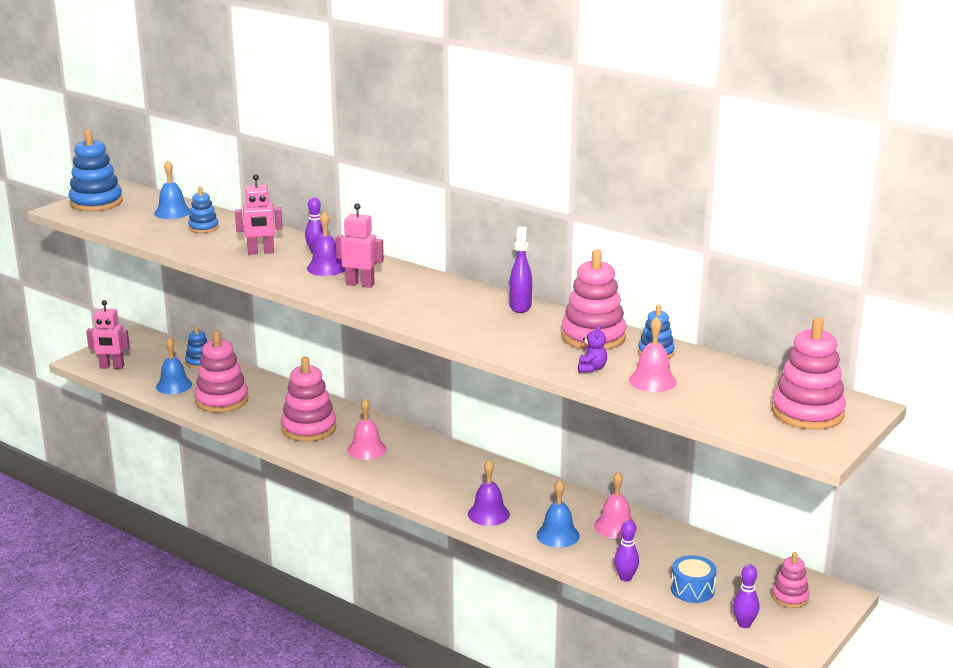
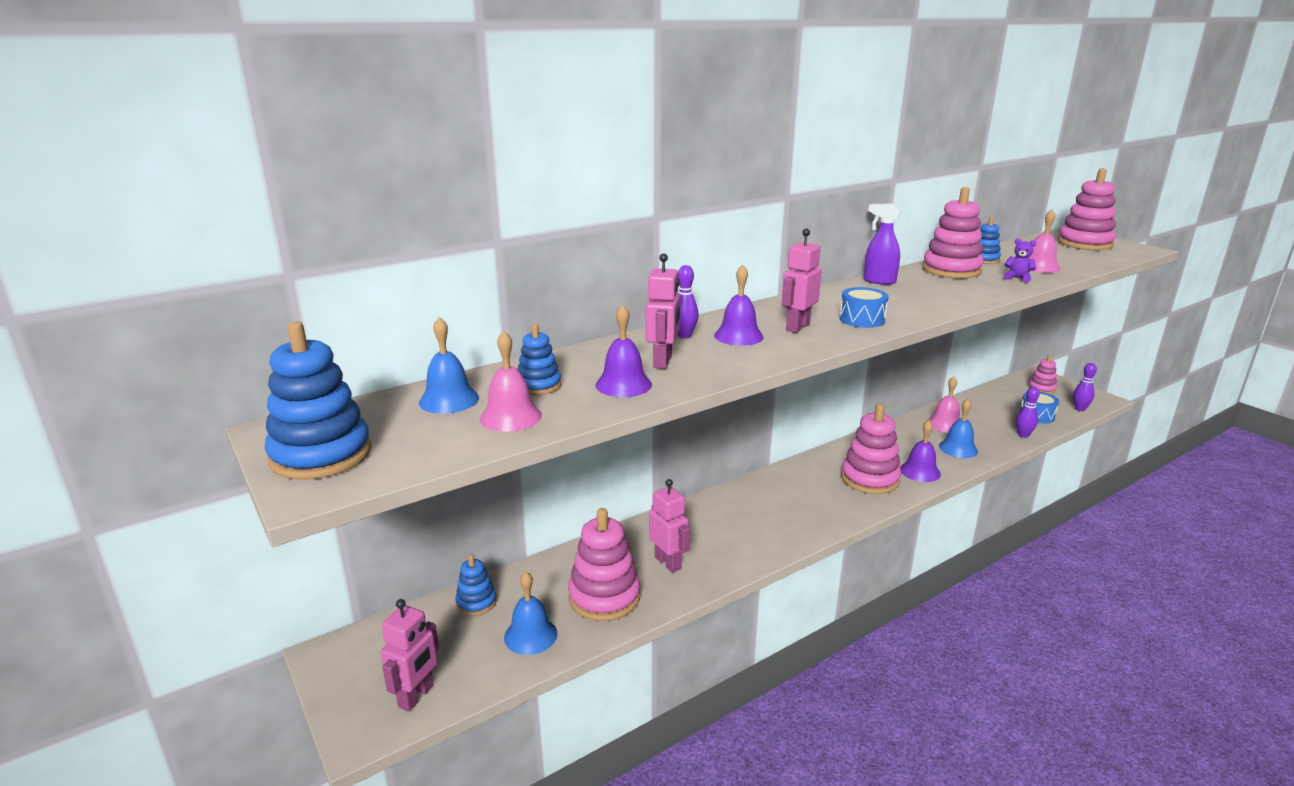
camera: 70 degrees left, 0 degrees up
pink stacking toy [281,357,336,442] -> pink stacking toy moved to [841,404,901,494]
pink bell [348,398,386,460] -> pink bell moved to [480,331,542,432]
none -> purple bell [595,304,652,397]
none -> pink robot [649,479,690,573]
none -> blue drum [839,287,889,328]

